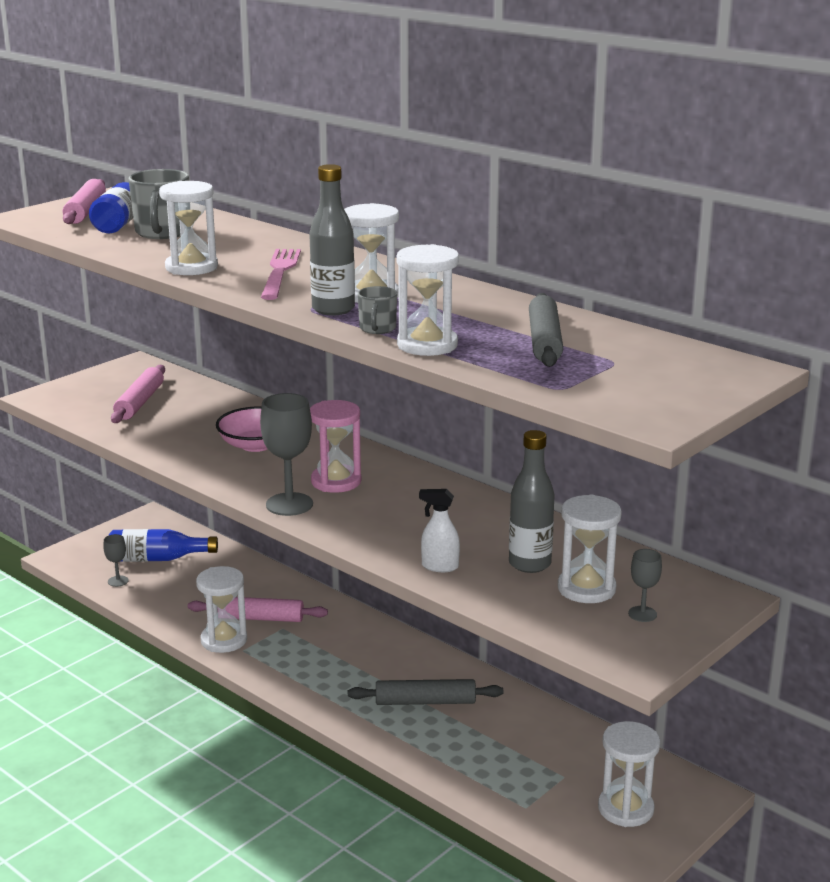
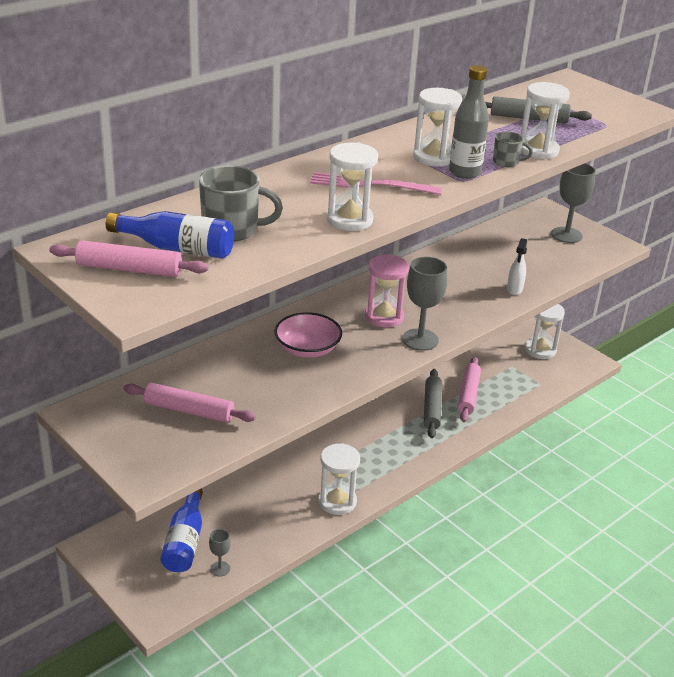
camera: 85 degrees left, 10 degrees up
pink rolling pin [188,597,328,622] -> pink rolling pin moved to [458,357,481,422]
grey bottle [509,430,555,573] -> none
white hourglass [558,494,622,603] -> none
grey goblet [628,549,662,622] -> grey goblet [551,164,595,243], size x1.91

